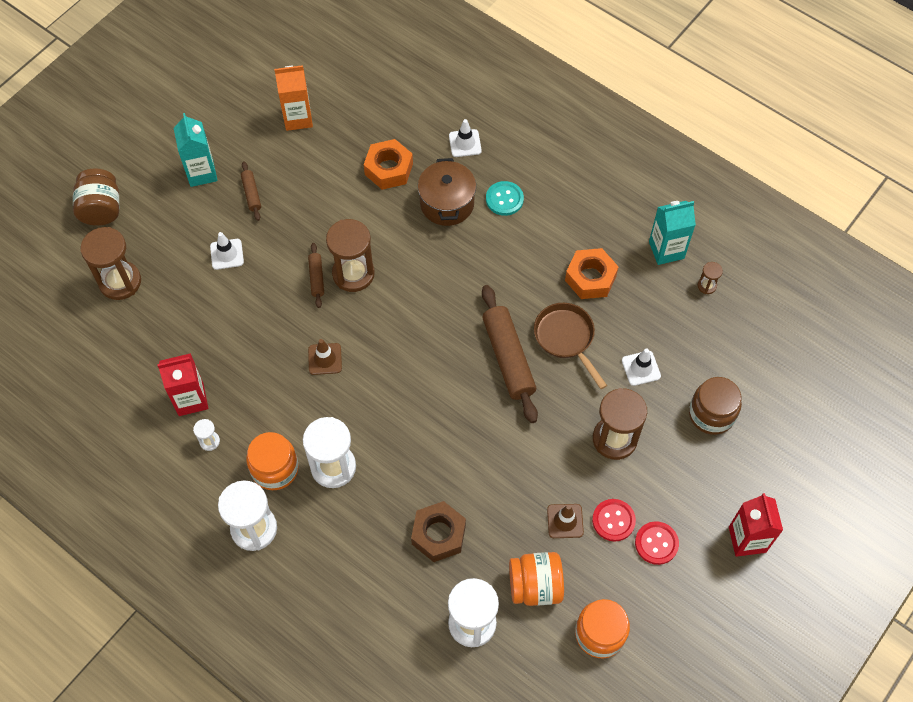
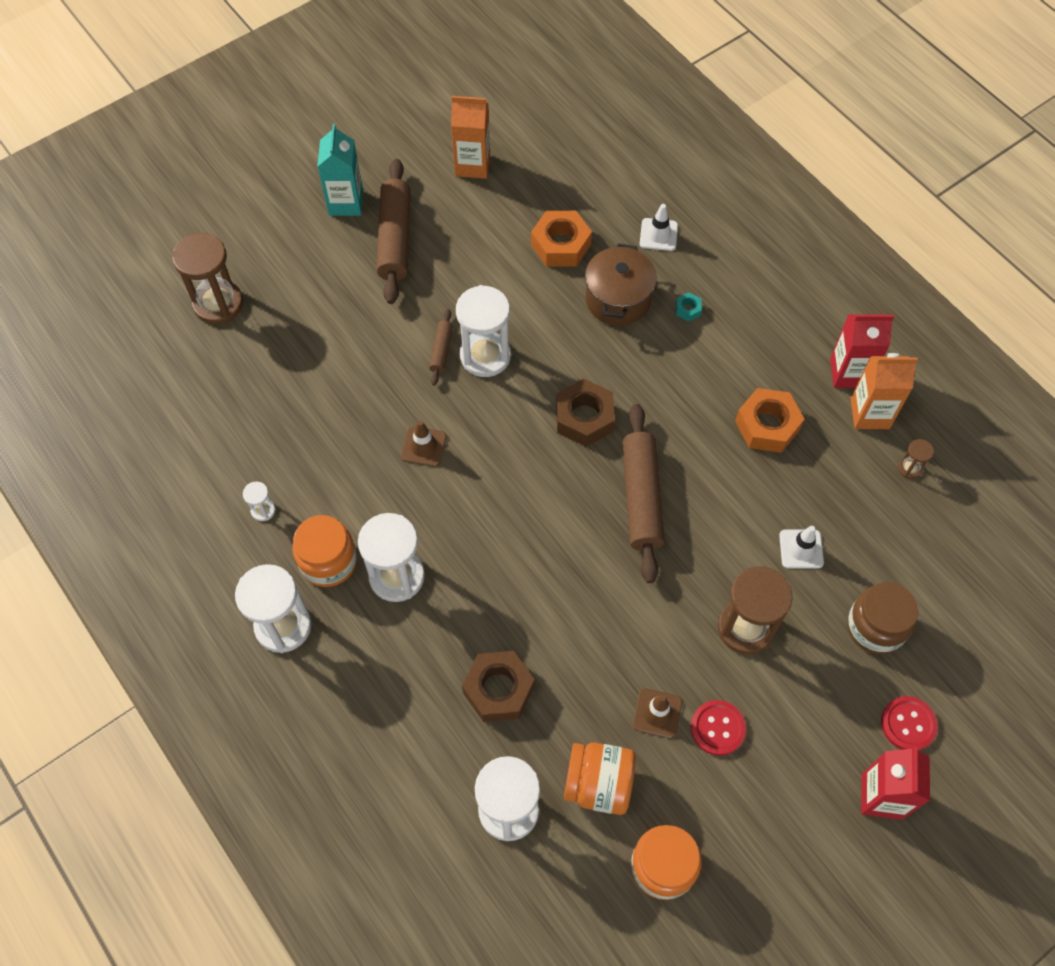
camera: 15 degrees right, 0 degrees up
brown jar [73,169,119,226] -> none
red carton [157,353,208,416] -> red carton moved to [830,314,894,388]
white traffic cone [210,232,244,270] -> none
brown rolling pin [241,161,261,221] -> brown rolling pin [376,159,411,304], size x2.06
brown hourglass [326,219,375,292] -> white hourglass [456,285,511,377]
turquoise button [486,181,524,216] -> turquoise nut [676,292,702,322]
brown pan [534,303,607,389] -> none
red button [635,521,679,565] -> red button moved to [881,696,938,751]
turquoise carton [649,201,696,265] -> orange carton [851,353,918,429]
none -> brown nut [556,379,615,447]

